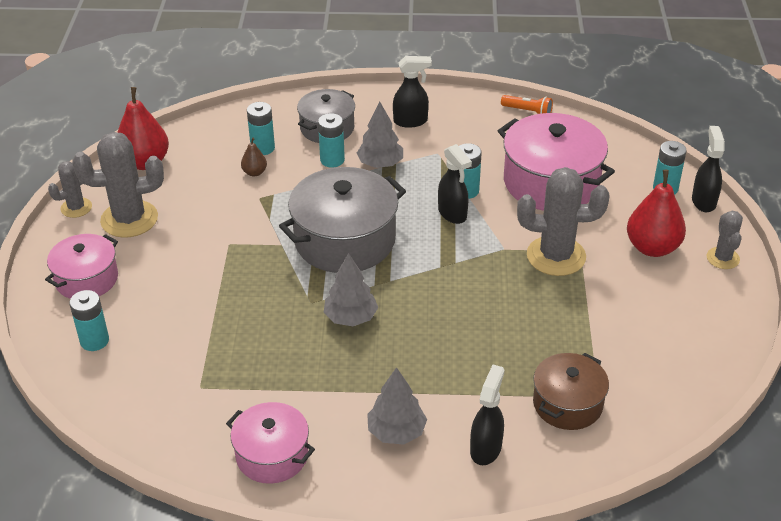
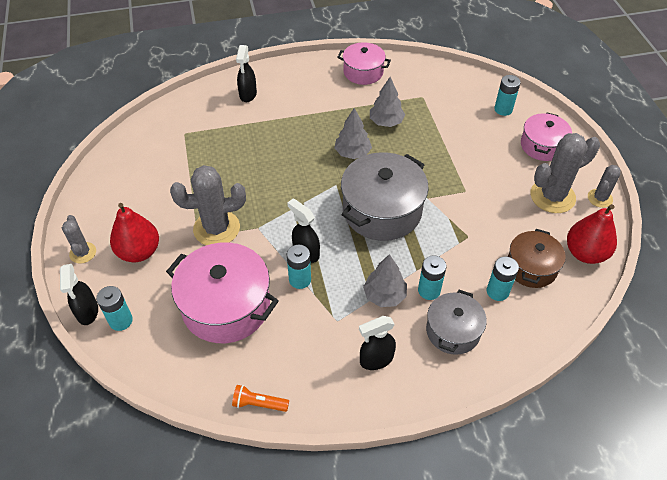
camera: 165 degrees right, 10 degrees up
brown pear [241,138,267,176] -> none
grey tree [367,367,427,445] -> grey tree moved to [370,77,405,127]
brown pot [533,353,609,430] -> brown pot moved to [508,229,566,288]

